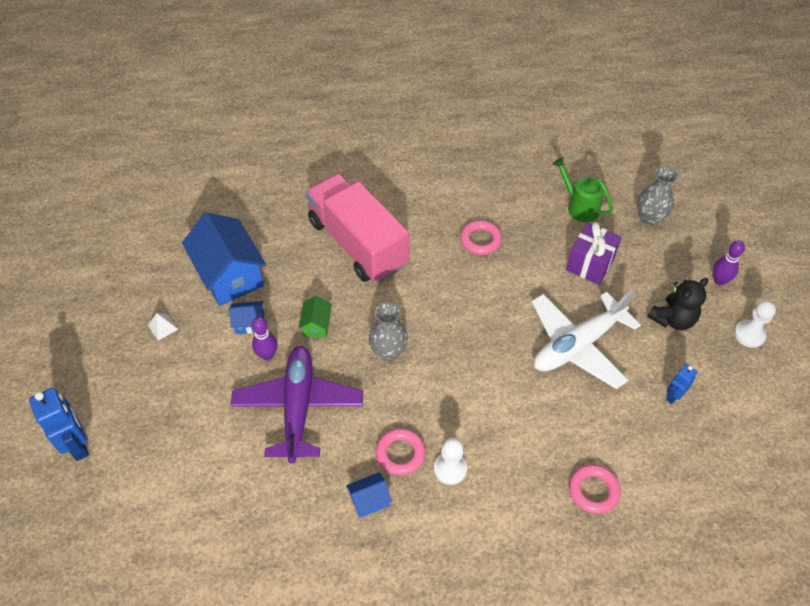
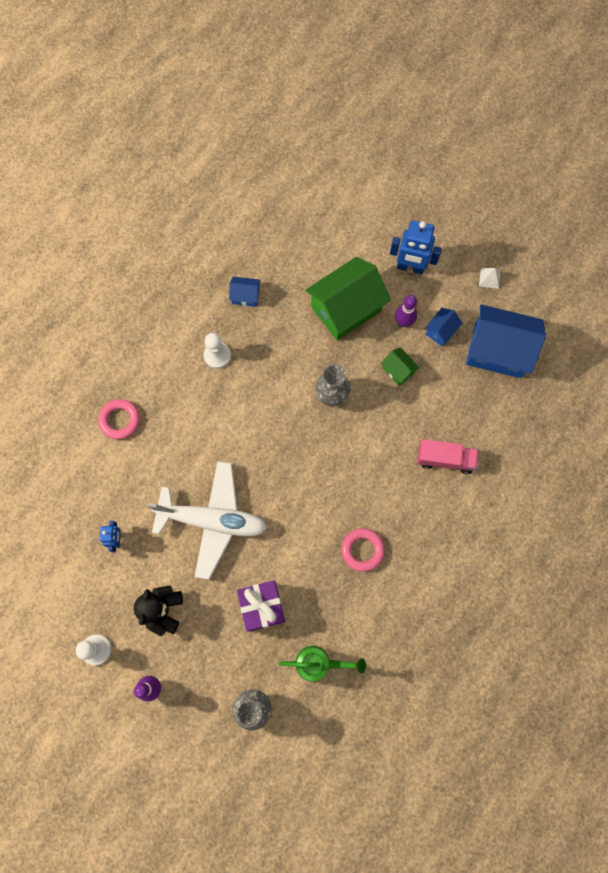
camera: 135 degrees right, 20 degrees up
blue robot [29,388,89,461] -> blue robot moved to [390,220,442,274]
purple plane [230,346,363,464] -> green house [305,257,391,341]
pink truck [305,173,409,283] -> pink truck [417,439,479,474], size x0.49
blue house [346,472,392,518] -> blue house turned 75 degrees clockwise [229,277,260,307]
pink ring [376,428,425,475] -> none
white plane [532,290,641,389] -> white plane turned 90 degrees clockwise [147,461,267,580]

